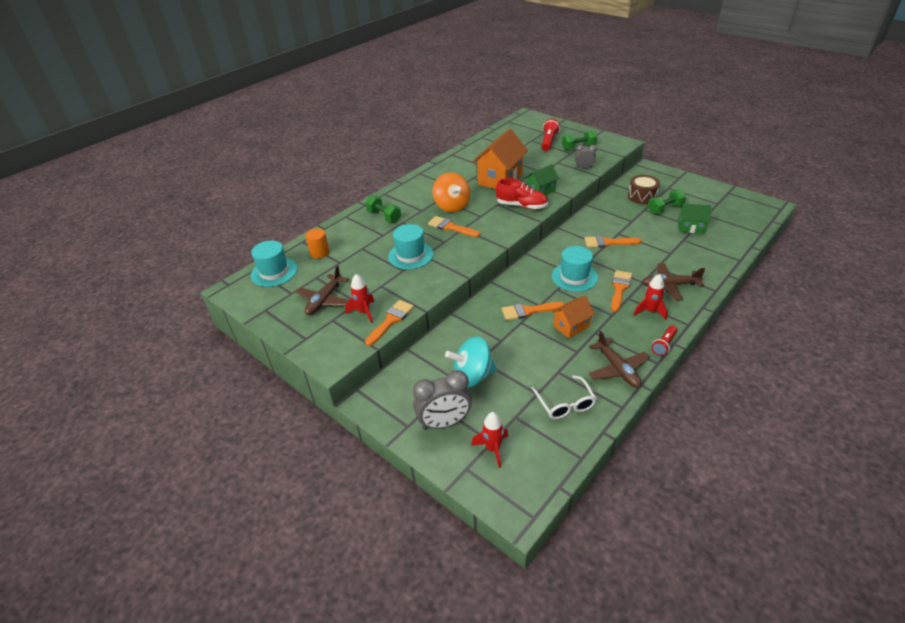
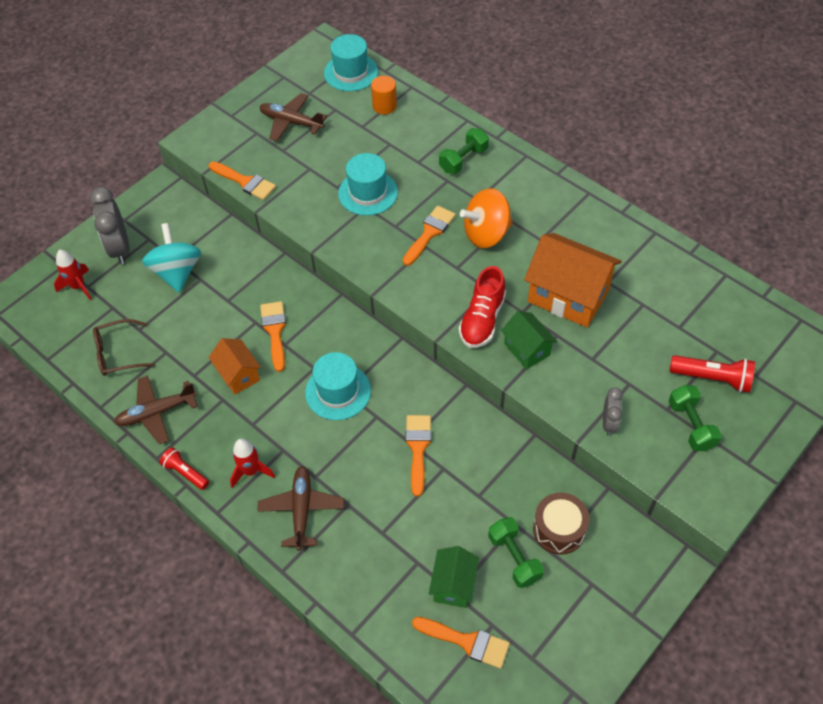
camera: 90 degrees right, 15 degrees up
red rocket [345,274,375,323] -> none
white glasses [531,375,596,419] -> brown glasses [93,319,155,376]
orange brush [611,270,632,312] -> orange brush moved to [412,617,510,669]

